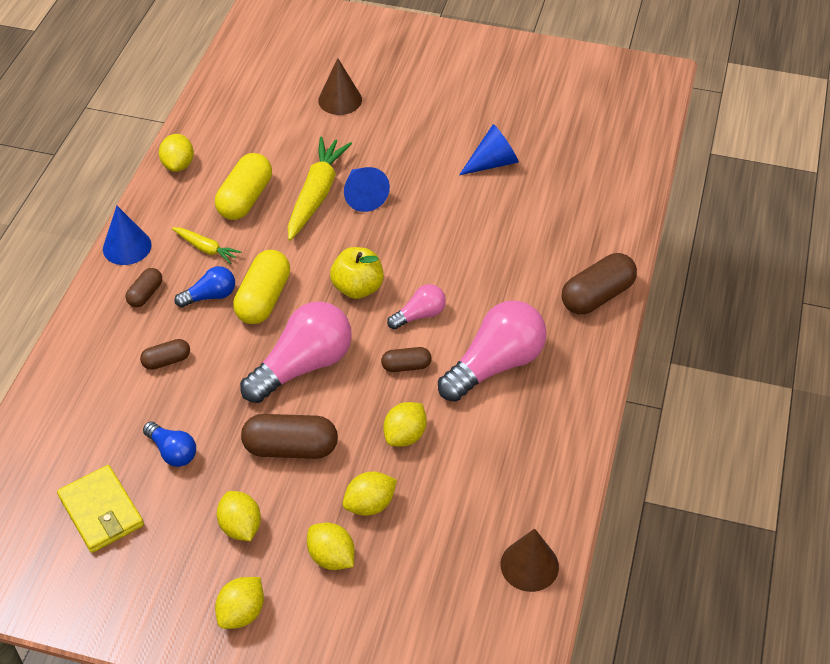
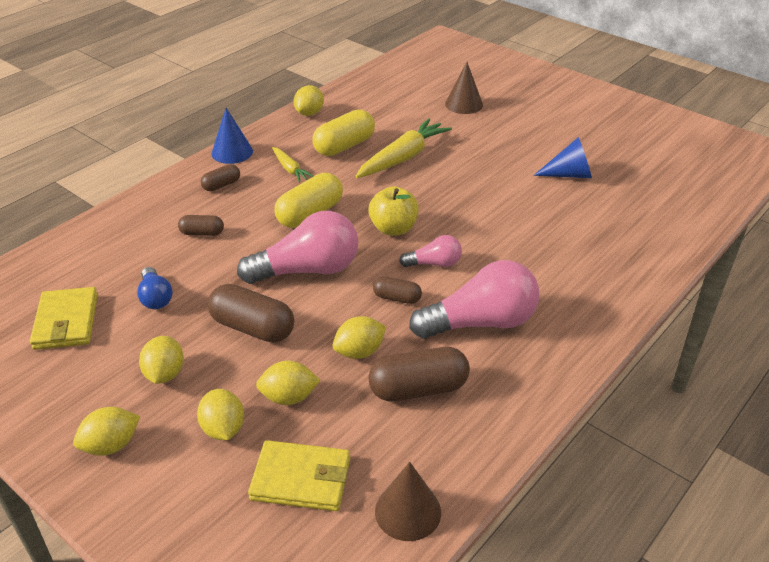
camera: 25 degrees right, 10 degrees down
blue light bulb [175,266,235,308] -> none
blue cone [344,167,390,212] -> none
brown capsule [562,253,637,314] -> brown capsule moved to [369,347,470,401]
none -> yellow wallet [248,440,350,511]

